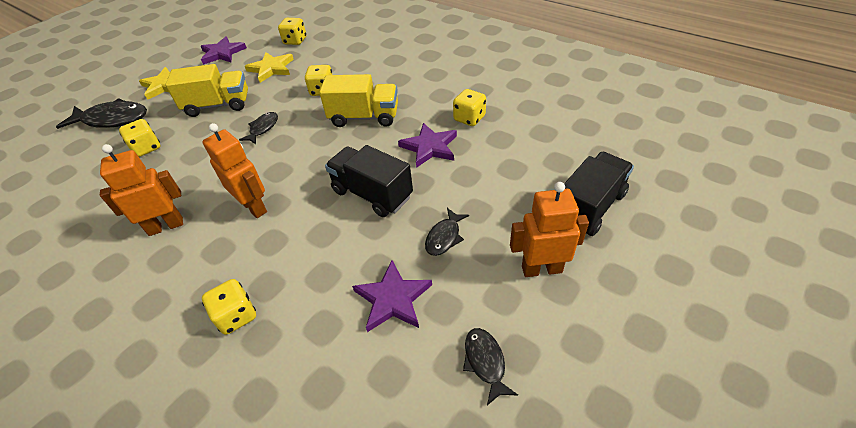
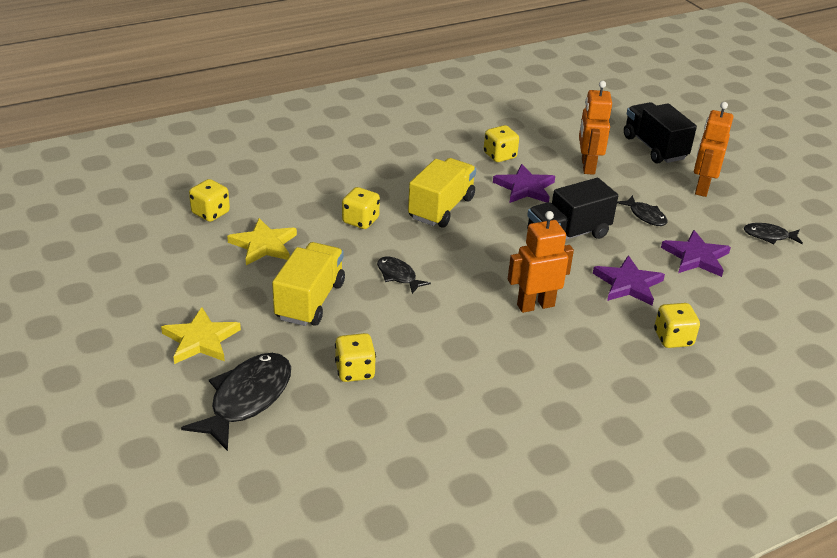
camera: 70 degrees left, 10 degrees down
orange robot [100,144,183,236] -> orange robot moved to [579,81,612,175]
purple star [201,36,247,65] -> purple star moved to [593,255,665,305]

